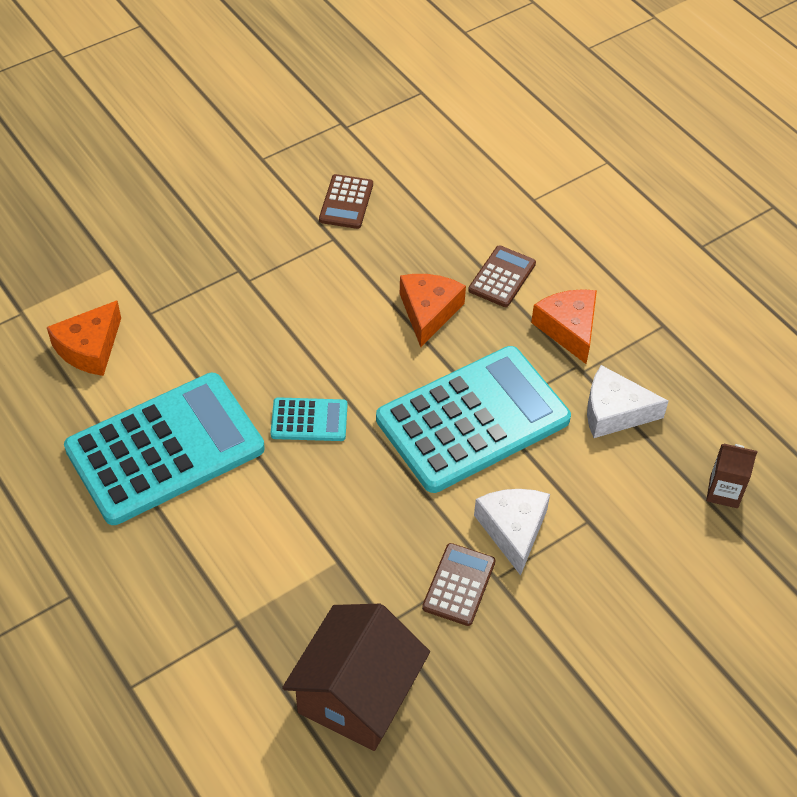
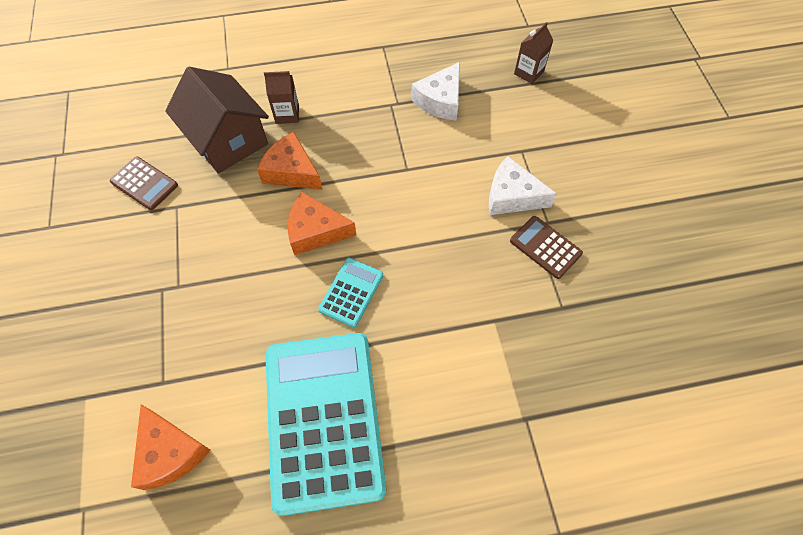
camera: 65 degrees left, 10 degrees up
brown house [282,604,430,751] -> brown house moved to [165,67,269,174]
turquoise calculator [376,346,571,493] -> none
brown calculator [468,245,536,307] -> brown carton [264,71,299,124]
orange cheese [531,289,597,364] -> orange cheese moved to [288,192,356,255]

